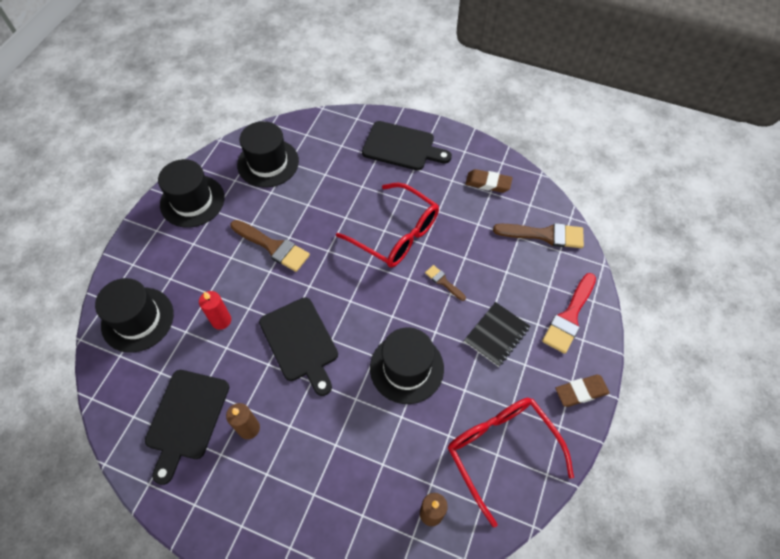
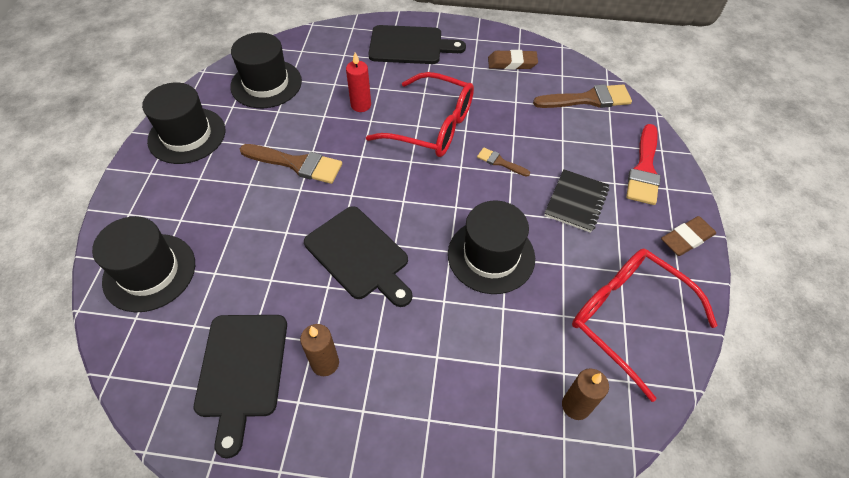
camera: 15 degrees left, 5 degrees down
red candle [199,291,231,330] -> red candle moved to [346,52,371,112]

